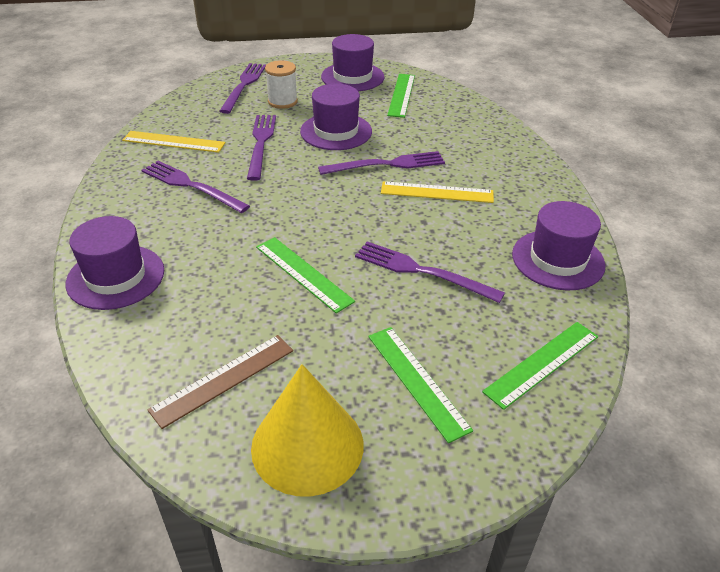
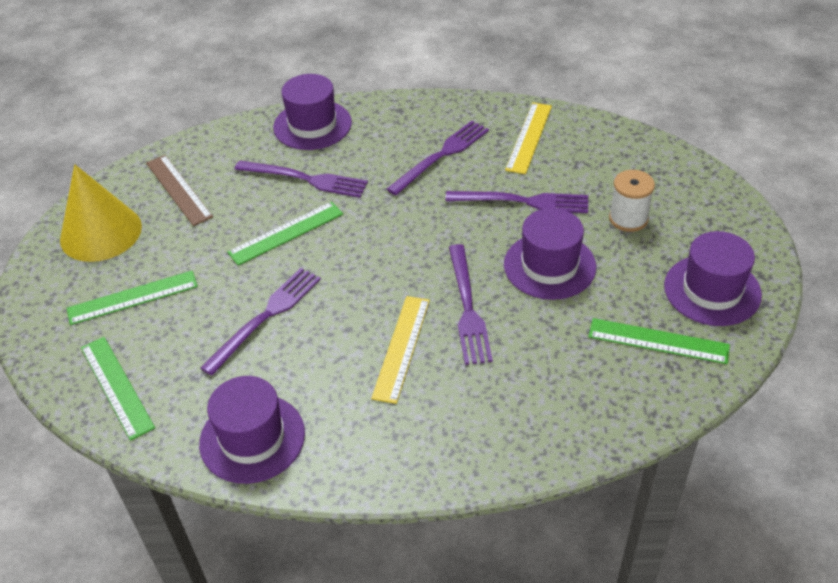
camera: 100 degrees right, 5 degrees up
purple fork [219,63,266,114] -> purple fork moved to [234,160,368,198]

